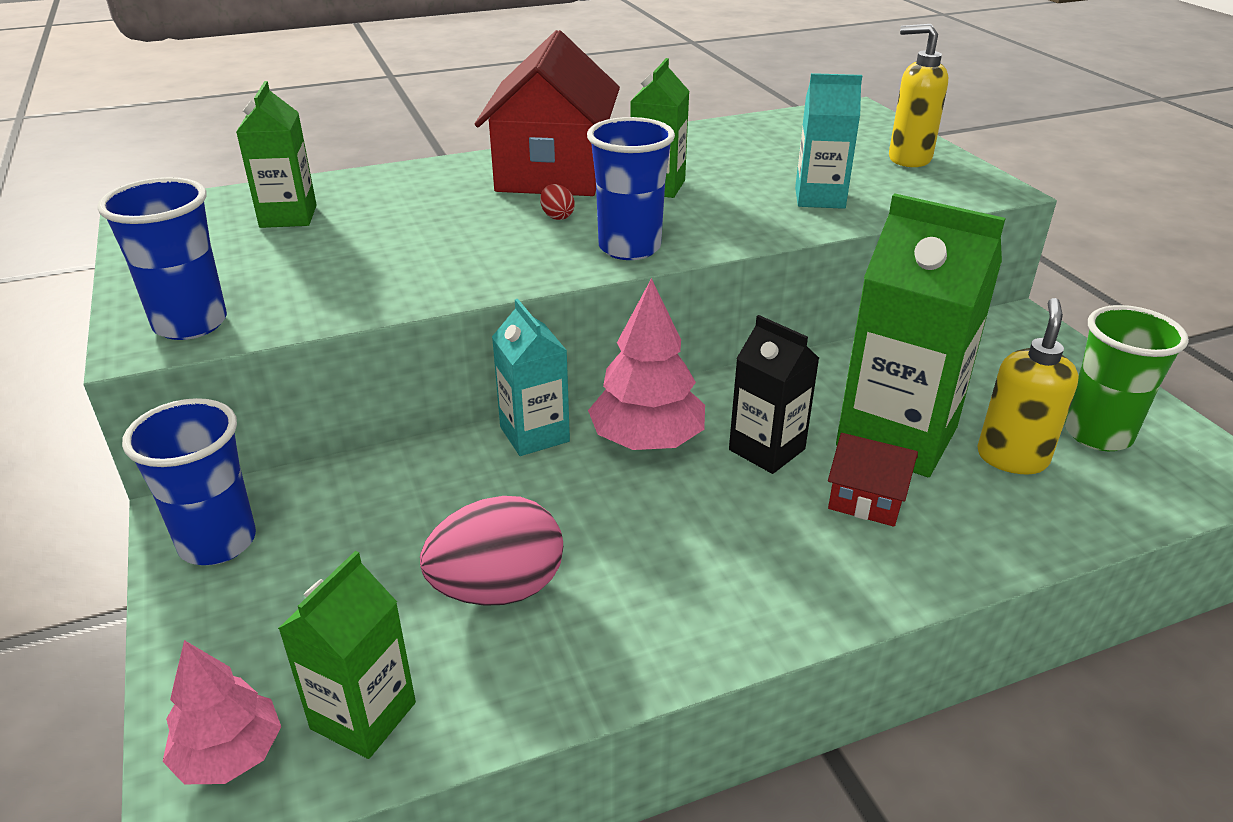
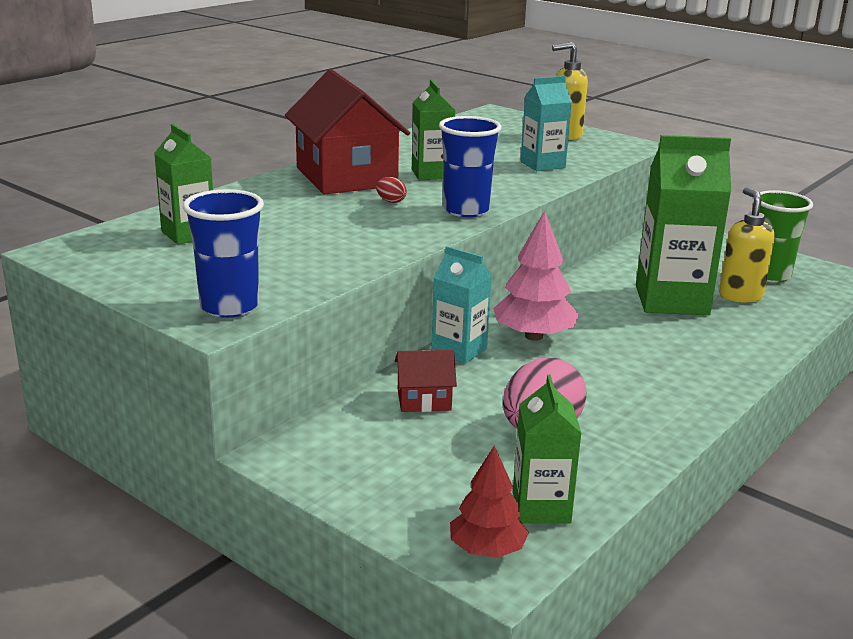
camera: 30 degrees left, 10 degrees down
blue cup [122,398,256,565] -> none
pink tree [162,640,281,784] -> red tree [450,446,529,558]
black carton [729,315,819,474] -> none
red house [828,433,918,527] -> red house moved to [395,350,457,412]

